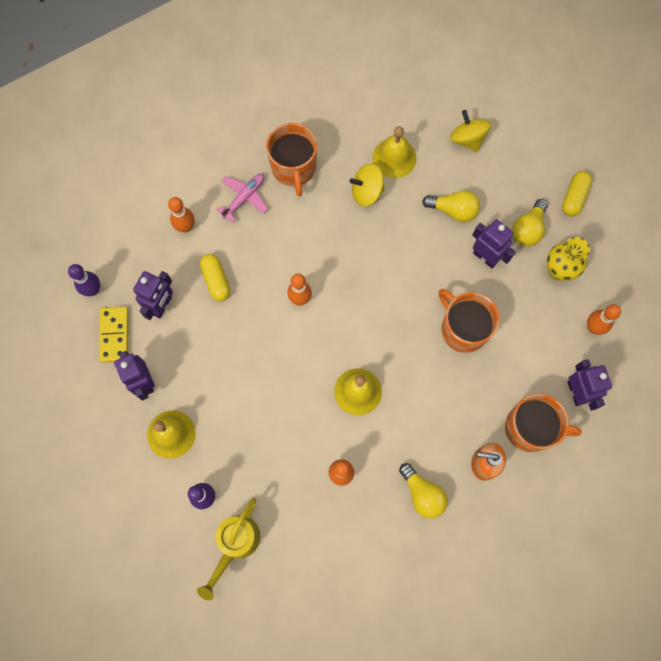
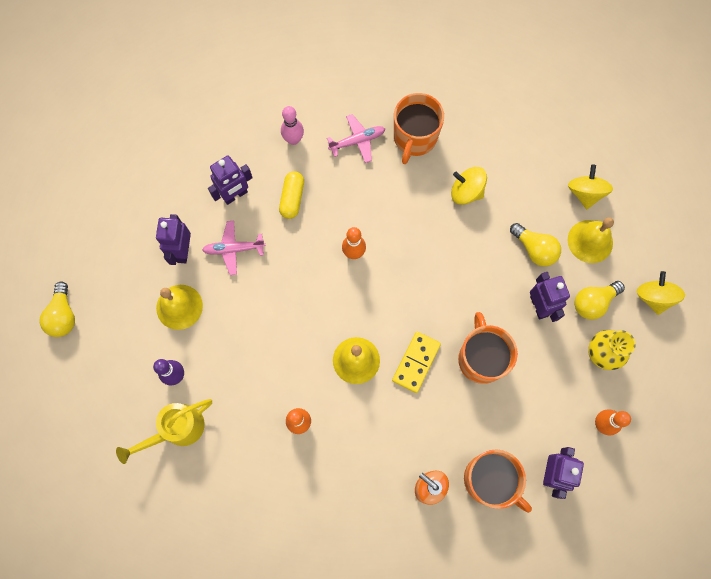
camera: 30 degrees right, 0 degrees up
purple bowling pin [68,264,100,296] -> none
yellow domino [99,307,129,363] -> yellow domino moved to [392,332,441,393]
orange bowling pin [168,197,195,233] -> pink bowling pin [281,106,304,145]
yellow bell [372,126,417,178] -> yellow bell moved to [568,217,614,263]
yellow light bulb [399,463,448,519] -> yellow light bulb moved to [39,281,75,337]
yellow capsule [562,171,592,216] -> yellow spinning top [637,271,685,315]
none -> pink plane [202,221,265,275]

